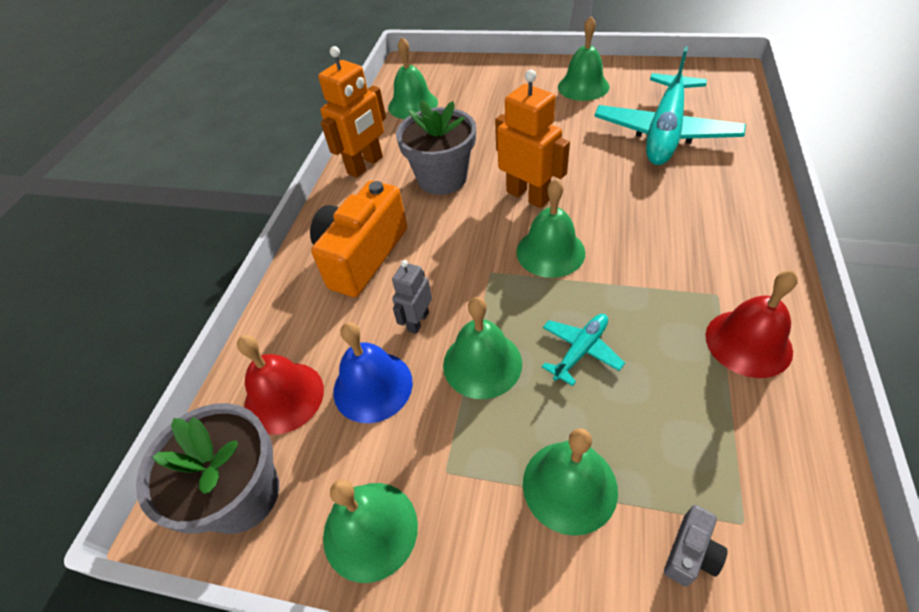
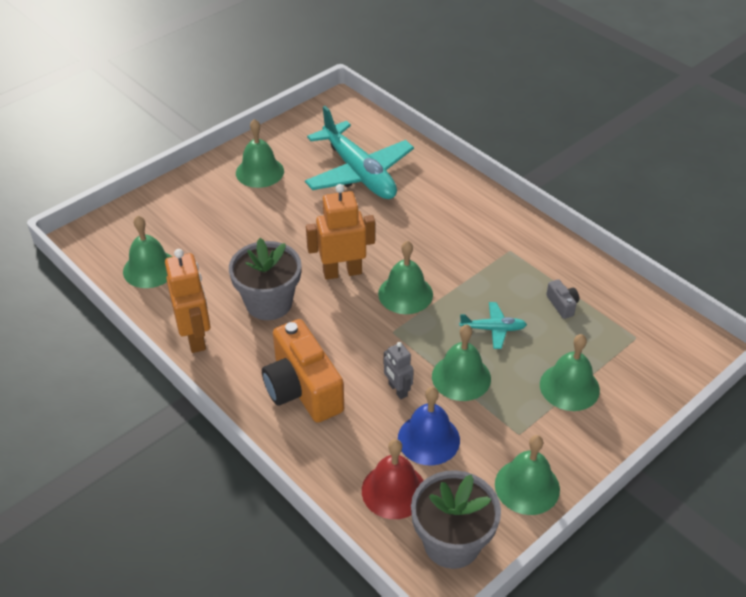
camera: 60 degrees left, 5 degrees down
turquoise plane [542,314,625,386] -> turquoise plane turned 105 degrees clockwise [459,302,527,349]
grey camera [664,505,728,587] -> grey camera moved to [546,279,579,319]
red bell [705,271,798,378] -> none

